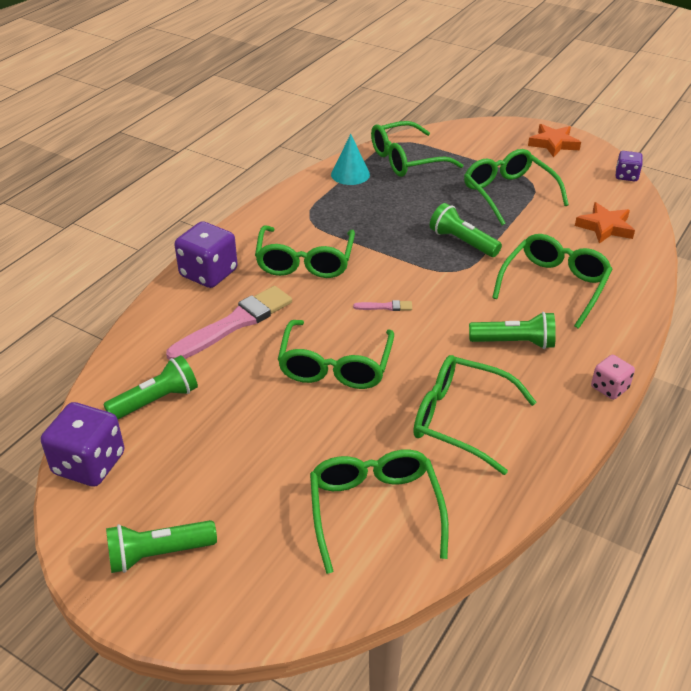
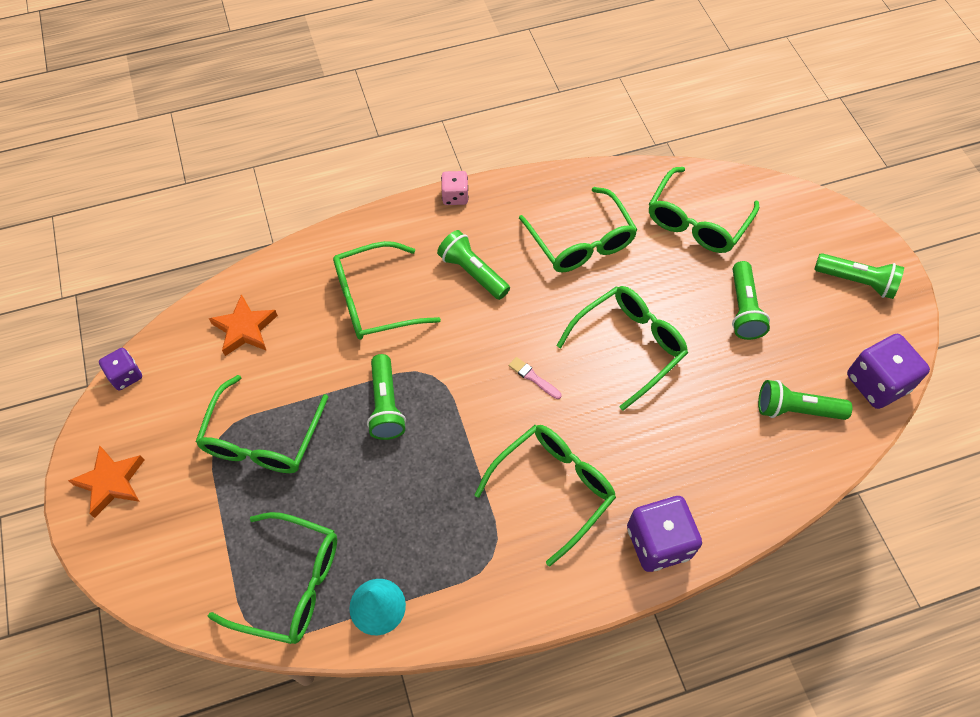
camera: 140 degrees left, 20 degrees up
pink brush [166,286,292,360] -> none
none -> green flashlight [732,261,770,340]

